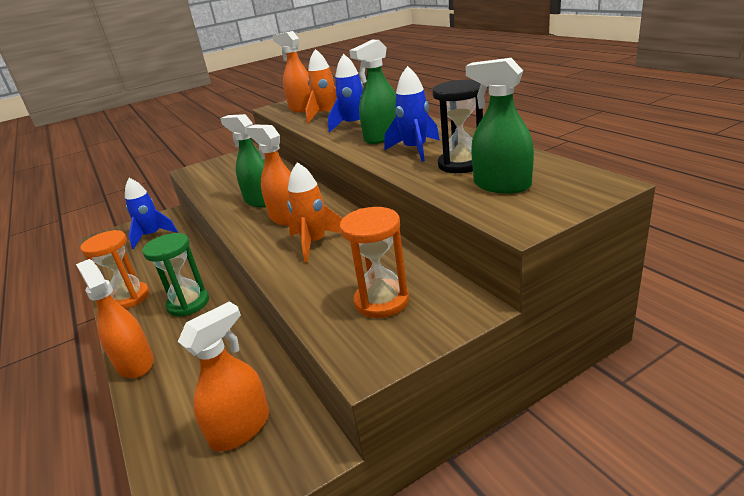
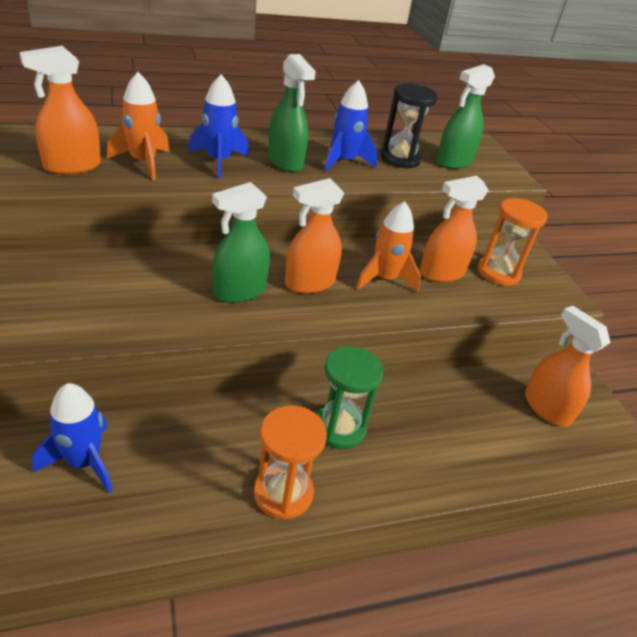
camera: 85 degrees left, 10 degrees up
orange spray bottle [76,259,154,378] -> orange spray bottle moved to [420,175,489,283]

